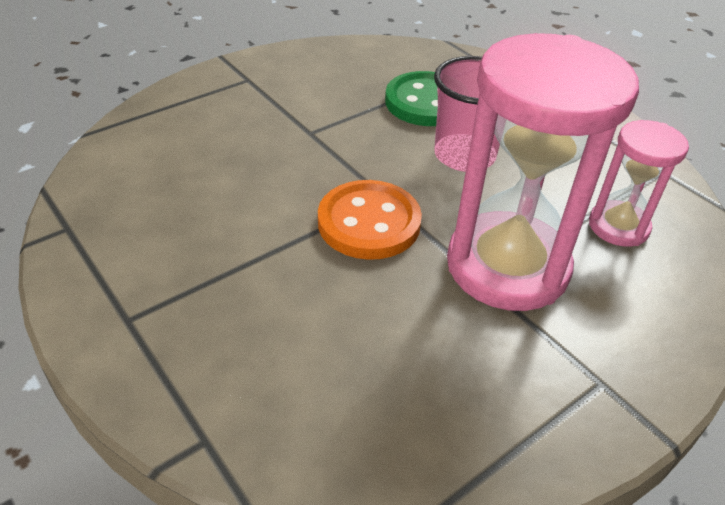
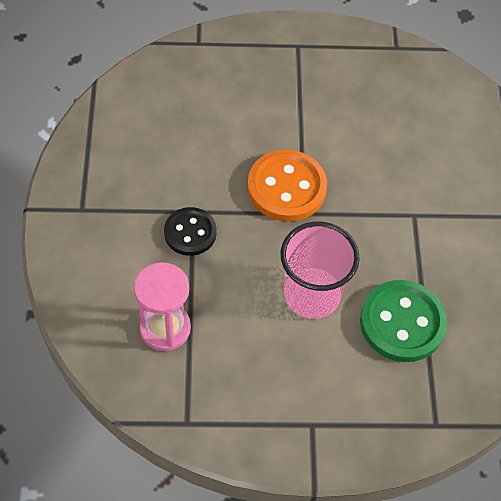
camera: 125 degrees right, 15 degrees up
pink hourglass [447,33,639,311] -> black button [164,207,217,256]

